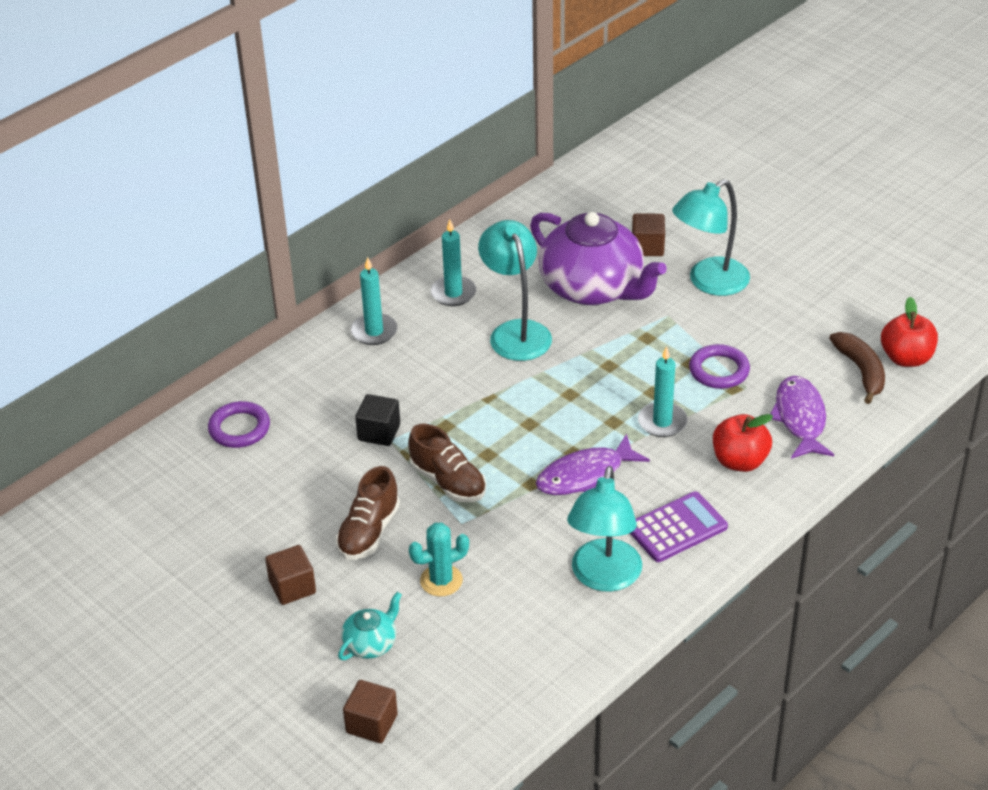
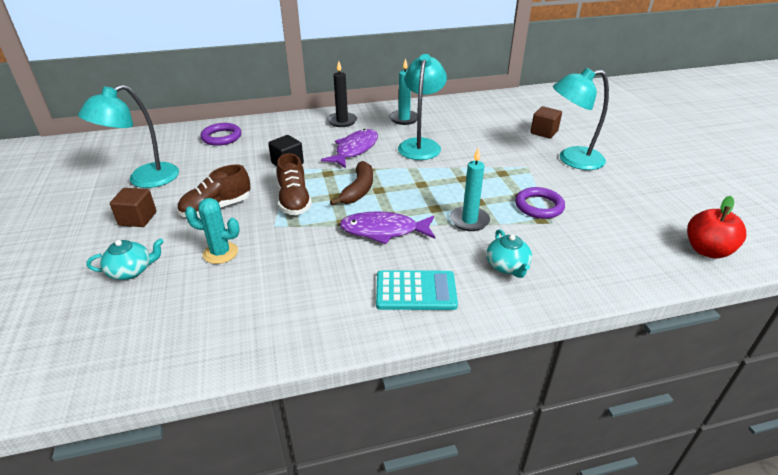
camera: 30 degrees right, 5 degrees down
brown cube [343,680,398,743] -> none
turquoise candle [351,257,397,345] -> black candle [327,61,357,127]
purple teapot [530,212,667,305] -> none
turquoise lamp [567,466,642,592] -> turquoise lamp moved to [78,84,179,188]
purple calculator [630,491,728,562] -> turquoise calculator [376,270,458,310]
red apple [713,414,773,472] -> turquoise teapot [486,229,532,278]
purple fish [770,376,834,459] -> purple fish moved to [321,129,378,168]
brown banana [829,332,885,404] -> brown banana moved to [330,161,373,206]

